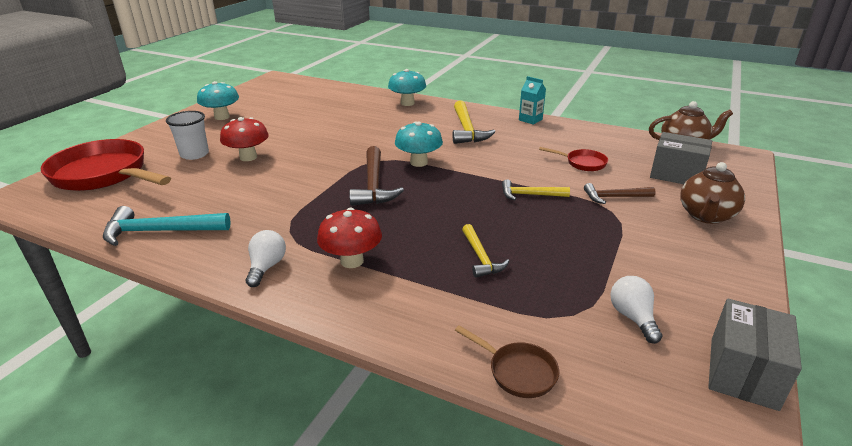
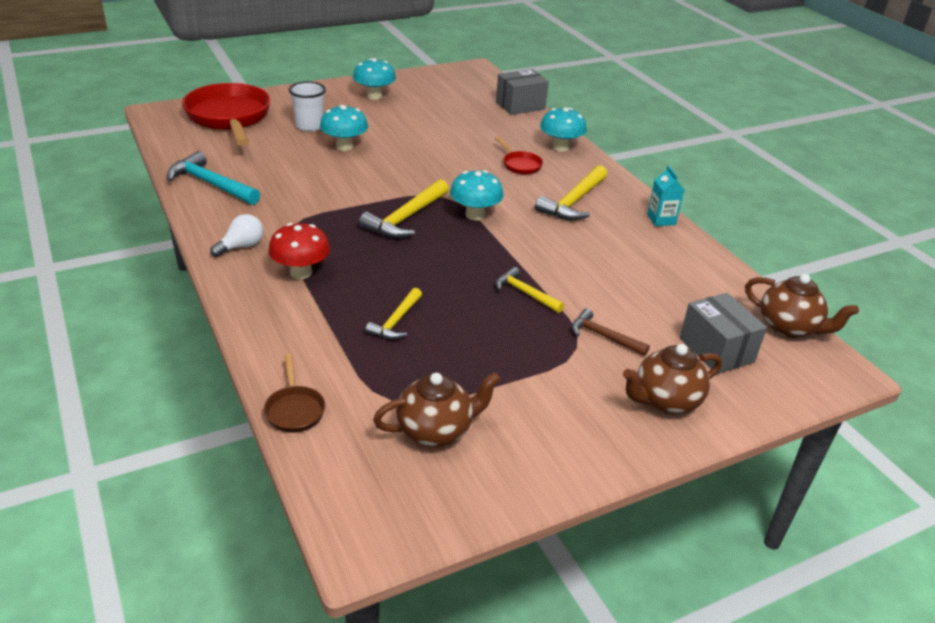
camera: 35 degrees right, 5 degrees up
red mushroom [220,117,269,161] -> turquoise mushroom [320,105,368,151]
brown hammer [349,146,404,206] -> yellow hammer [359,179,449,238]
red pan [539,147,608,171] -> red pan moved to [495,137,543,175]
white light bulb [610,276,663,344] -> brown teapot [373,372,501,447]
grey box [708,299,802,411] -> grey box moved to [496,69,549,115]

